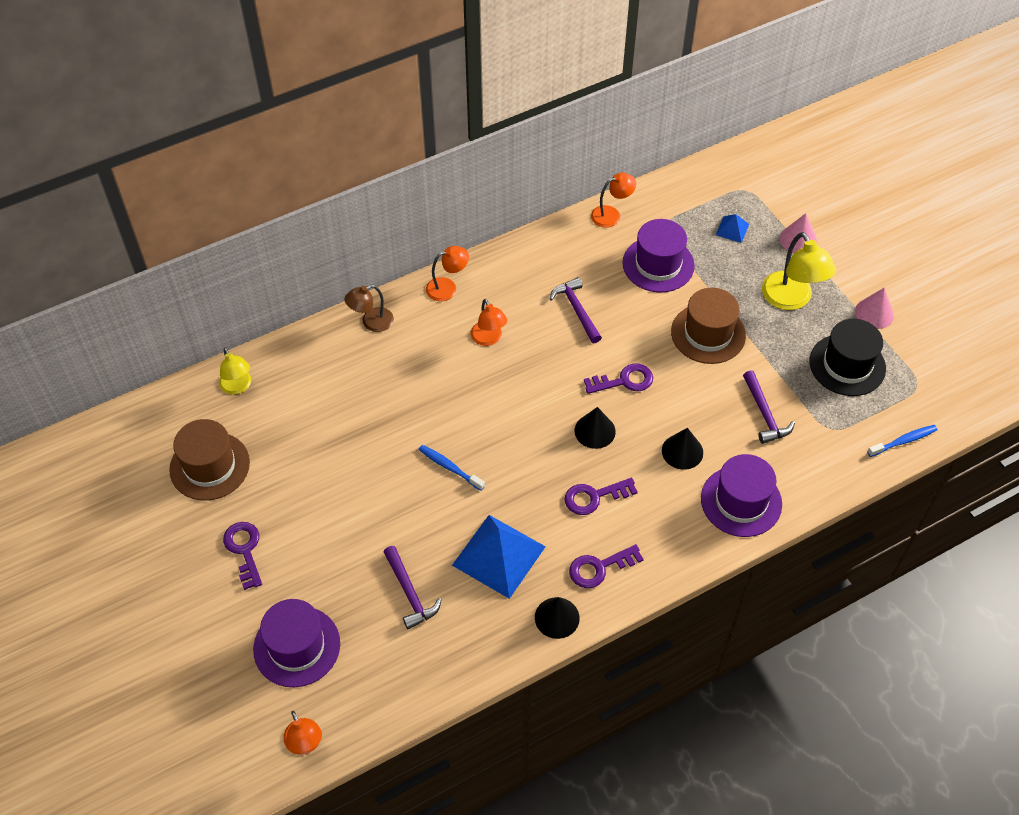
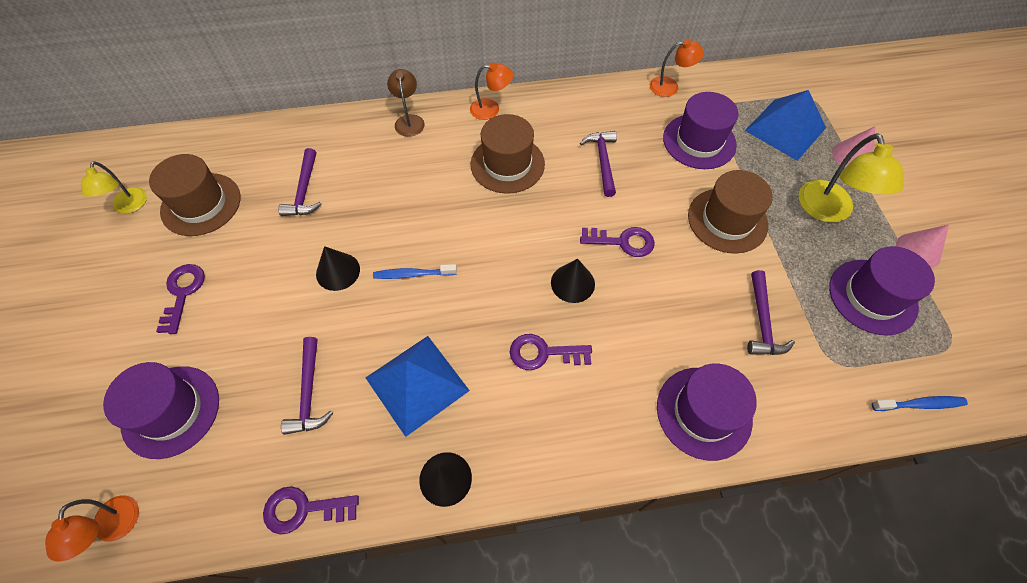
camera: 20 degrees right, 5 degrees up
yellow lamp [219,348,251,395] -> yellow lamp moved to [81,161,147,214]
brown lamp [344,285,394,332] -> brown lamp turned 90 degrees clockwise [387,69,425,137]
blue toothbrush [418,445,485,491] -> blue toothbrush turned 60 degrees counterclockwise [373,264,457,279]
orange lamp [471,299,507,346] -> brown hat [471,114,545,194]
purple key [569,544,644,588] -> purple key moved to [263,486,359,534]
black cone [662,428,703,470] -> black cone moved to [316,246,360,291]
blue pyramid [716,214,749,243] -> blue pyramid [745,90,826,161], size x2.14
black hat [810,319,886,396] -> purple hat [829,246,935,335]
none -> purple hammer [278,148,322,216]

